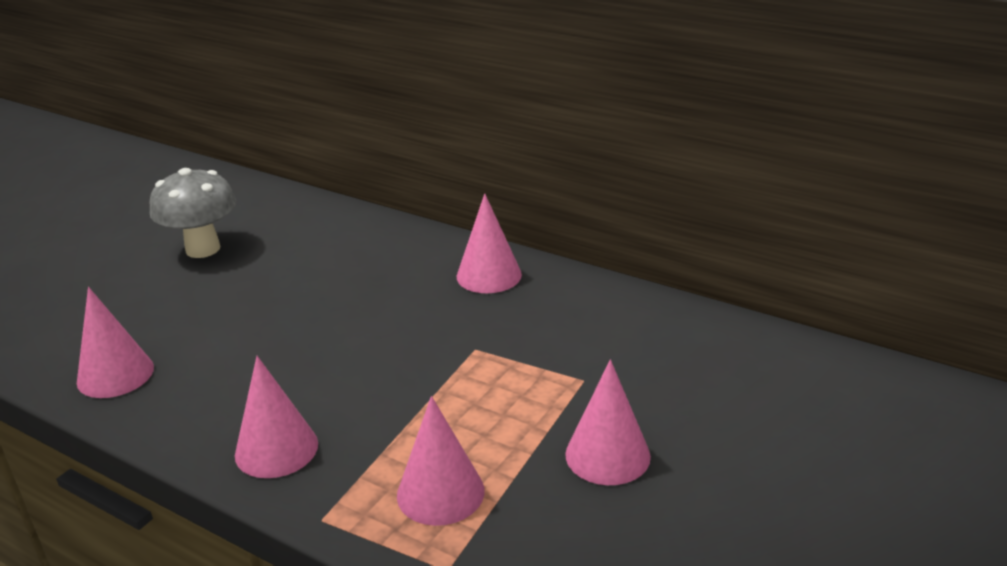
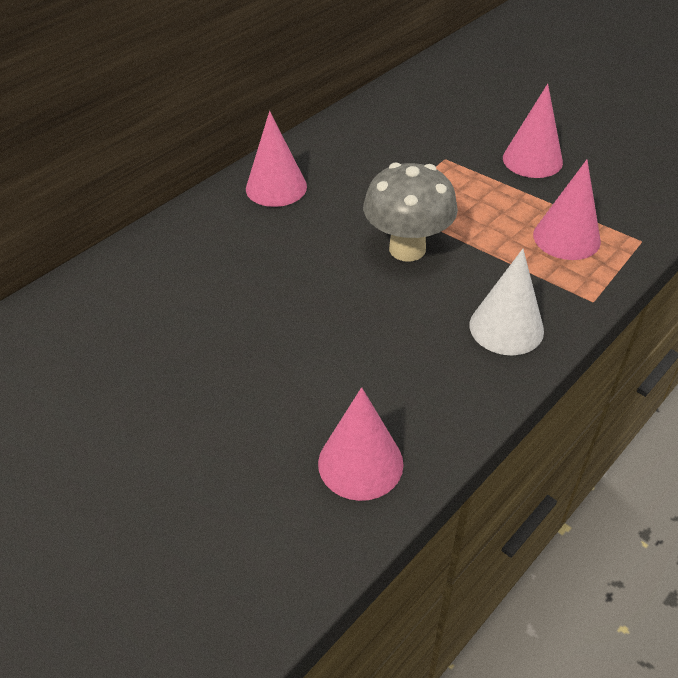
camera: 80 degrees left, 15 degrees up
grey mushroom [150,168,236,258] -> grey mushroom moved to [363,163,458,261]
pink cone [235,356,318,478] -> white cone [470,249,544,355]

